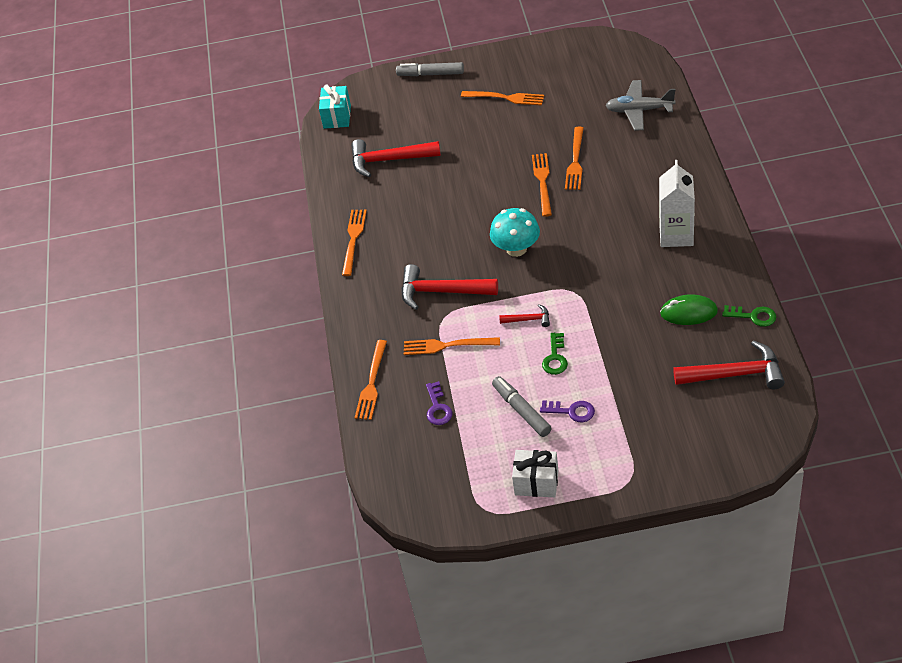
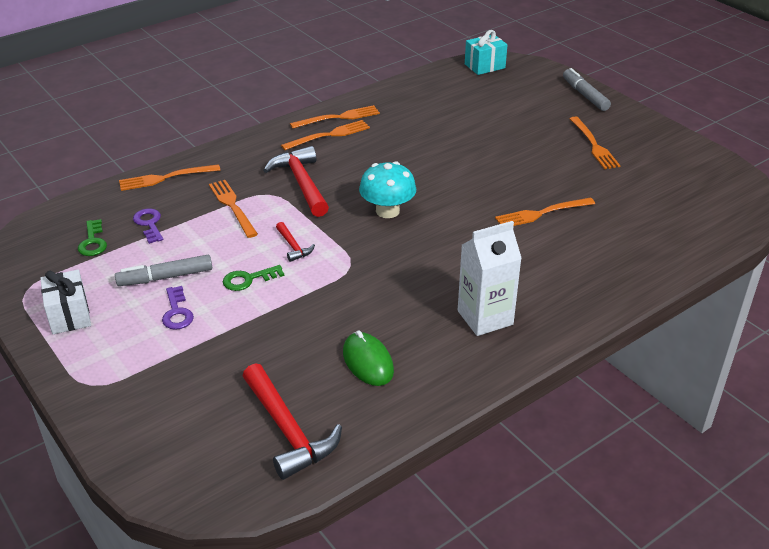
camera: 55 degrees right, 10 degrees down
red hammer [351,139,441,178] -> none
purple key [426,381,453,425] -> purple key turned 105 degrees clockwise [133,209,163,244]
grey marker [492,376,552,437] -> grey marker turned 135 degrees counterclockwise [115,255,212,286]
orange fork [532,153,552,217] -> orange fork moved to [281,120,370,150]
grey plane [606,80,675,131] -> none
green key [722,305,776,327] -> green key moved to [78,219,107,256]

